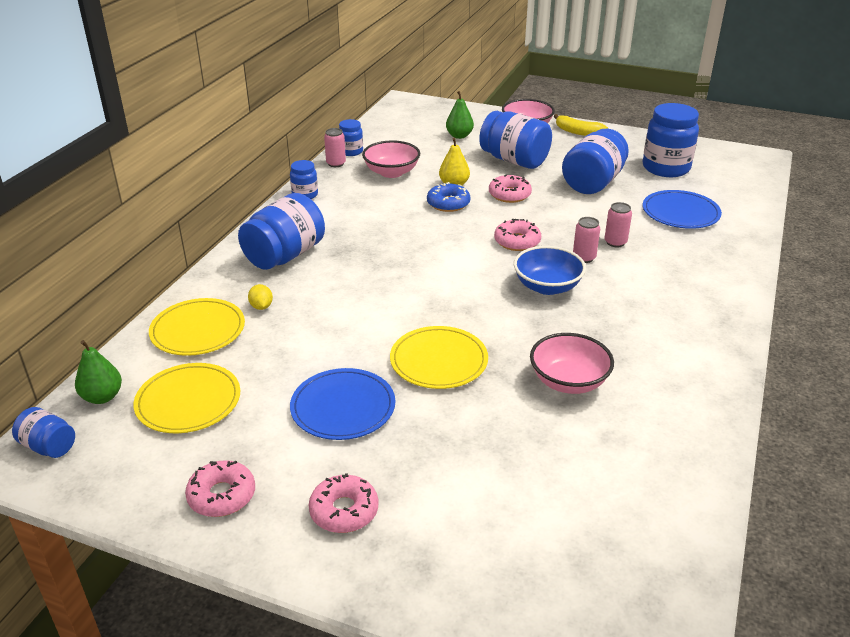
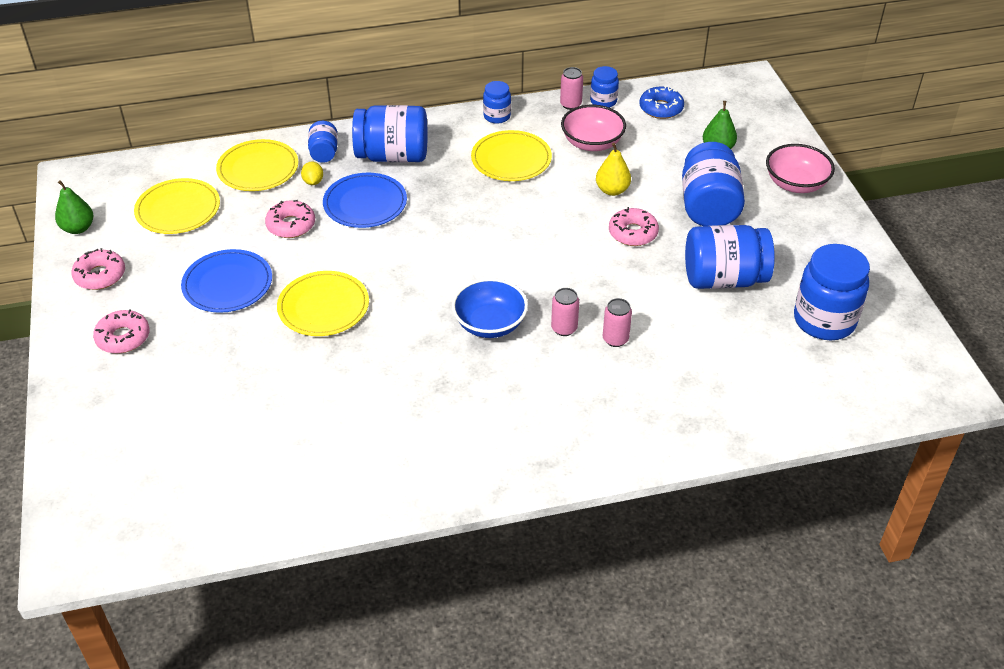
camera: 55 degrees right, 10 degrees up
blue jar [12,407,75,458] -> blue jar moved to [308,121,338,163]
green pear [75,340,122,404] -> green pear moved to [55,180,93,234]
yellow lemon [248,284,273,310] -> yellow lemon turned 45 degrees counterclockwise [301,162,323,185]
blue donut [427,182,470,212] -> blue donut moved to [639,86,684,119]
pink donut [494,219,541,251] -> pink donut moved to [265,200,315,238]
pink bowl [530,333,614,394] -> none
yellow banana [554,114,608,136] -> none
blue plate [643,190,722,229] -> blue plate moved to [323,173,407,228]
none -> yellow plate [471,130,552,181]

